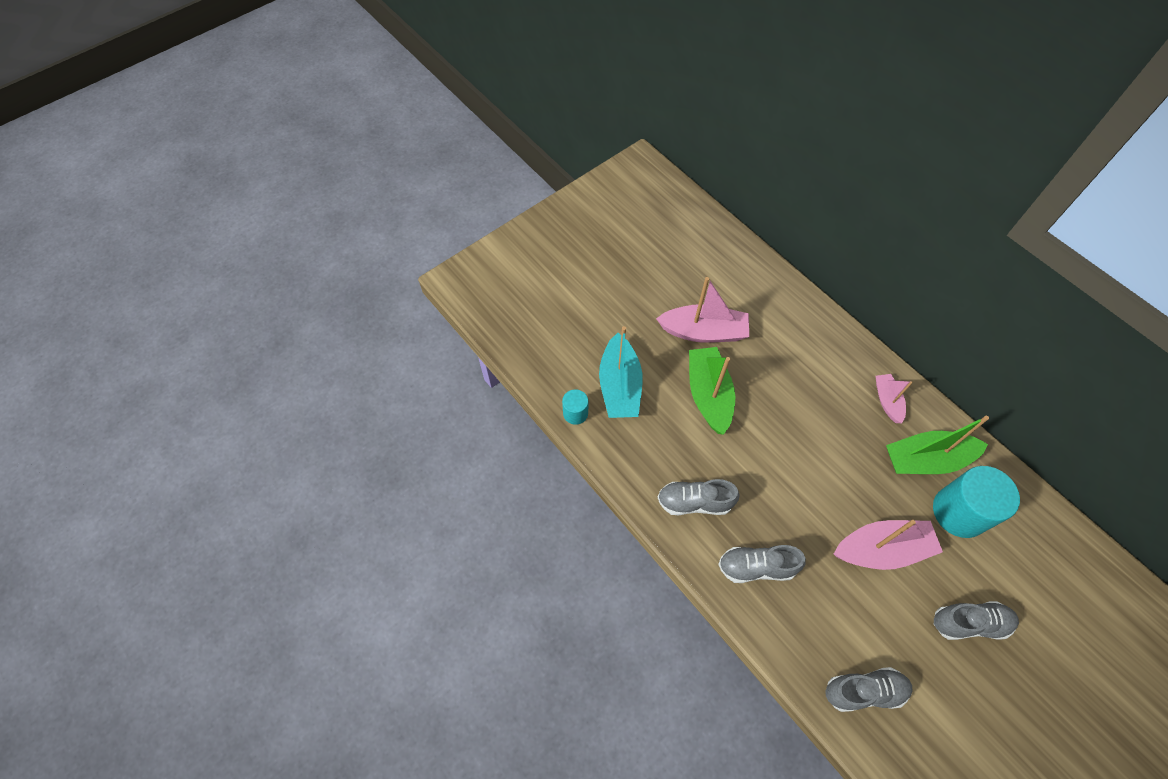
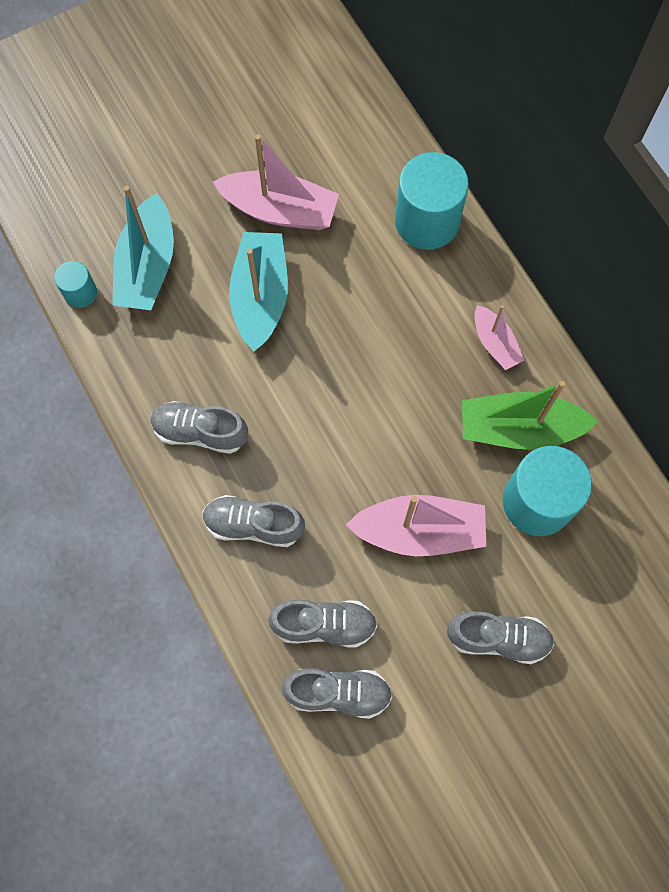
camera: 10 degrees right, 10 degrees up
green boat [689,347,735,435] -> turquoise boat [229,232,288,351]
pink boat [876,374,913,423] -> pink boat turned 150 degrees clockwise [475,305,524,370]
none -> grey shoe [268,600,377,648]
none -> turquoise cylinder [395,152,469,250]

